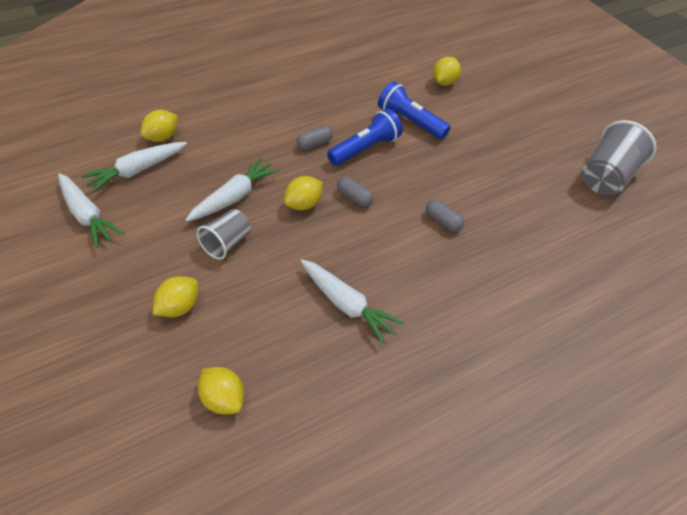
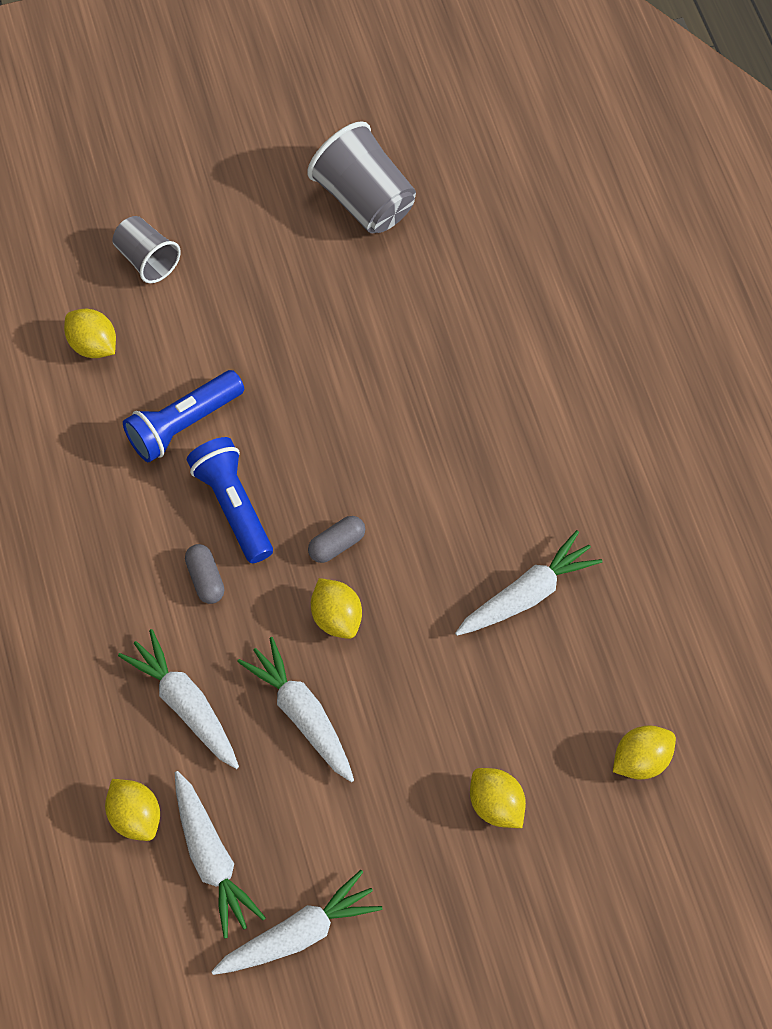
camera: 75 degrees left, 15 degrees up
grey cup [197,209,251,260] -> grey cup moved to [113,216,181,283]
grey capsule [426,199,464,232] -> none
none -> white carrot [118,629,239,769]

